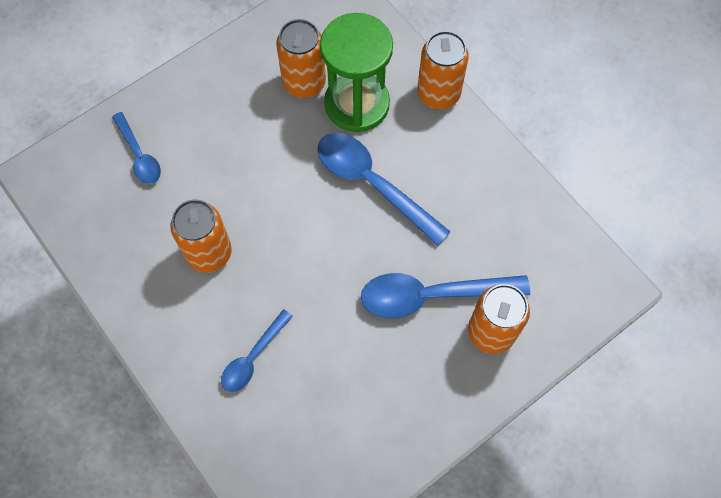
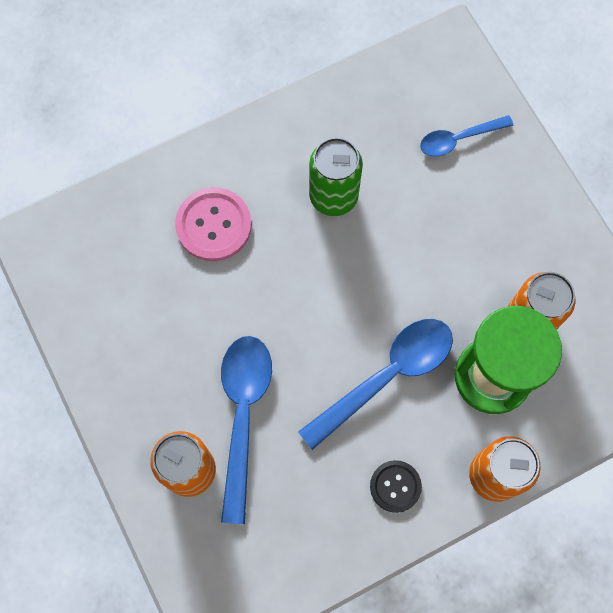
camera: 100 degrees right, 5 degrees up
orange can [170,199,232,273] -> green can [309,137,363,216]
blue spoon [221,309,293,392] -> pink button [175,187,252,261]
none -> black button [370,460,422,513]

